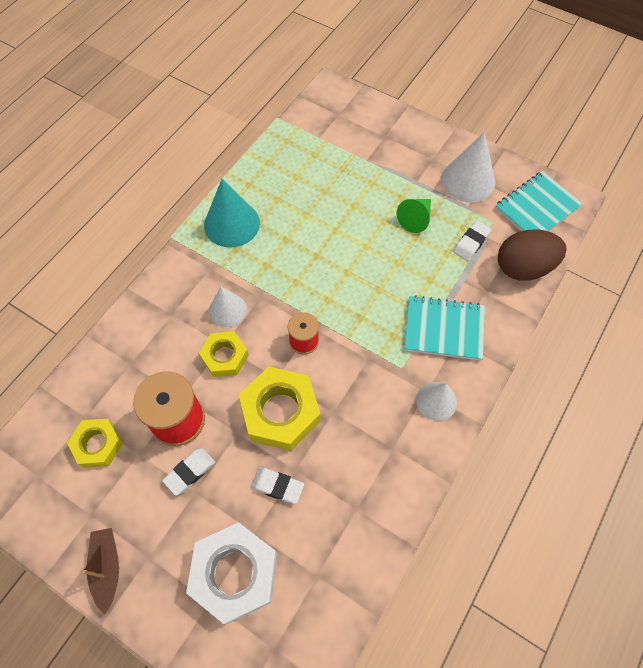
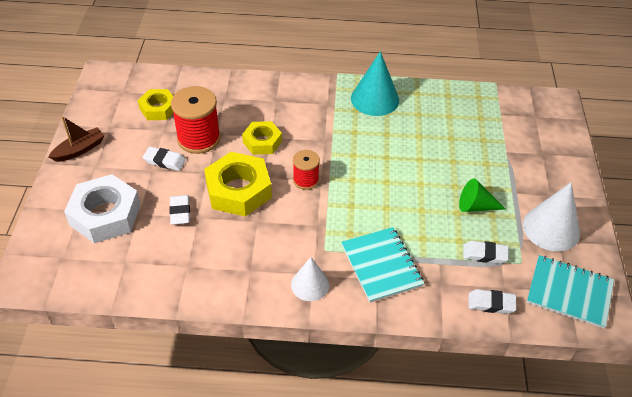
camera: 60 degrees right, 15 degrees down
white cone [209,287,247,327] -> none
brown egg [498,229,566,281] -> white eraser [468,289,517,314]

